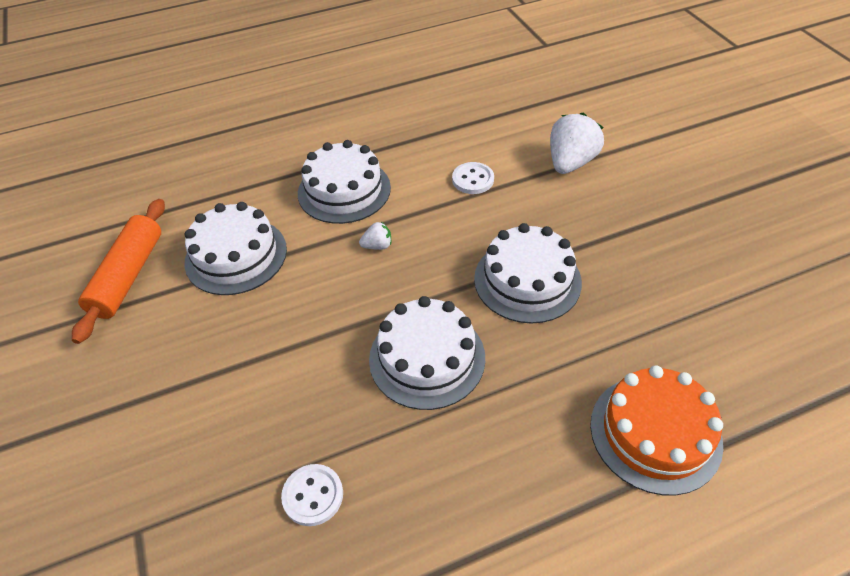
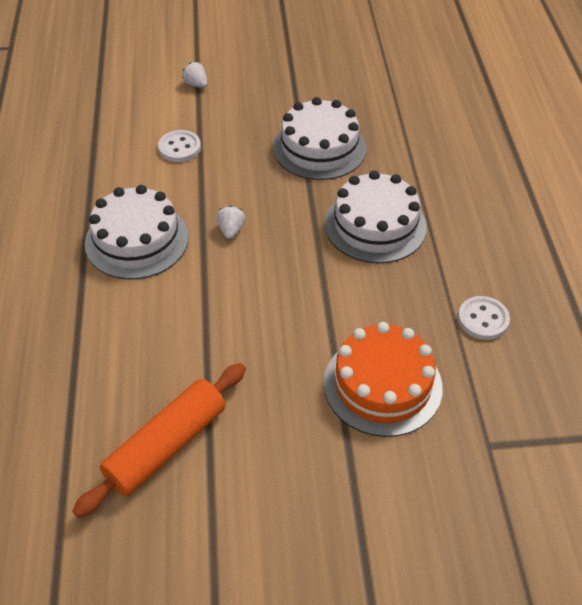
camera: 75 degrees left, 0 degrees up
orange rolling pin [72,199,165,344] -> orange rolling pin turned 75 degrees counterclockwise [72,363,246,518]
white cake [184,202,287,295] -> none
white strawberry [550,113,604,174] -> white strawberry [182,62,207,88], size x0.48
orange cake [590,365,723,495] -> orange cake moved to [324,322,443,437]

